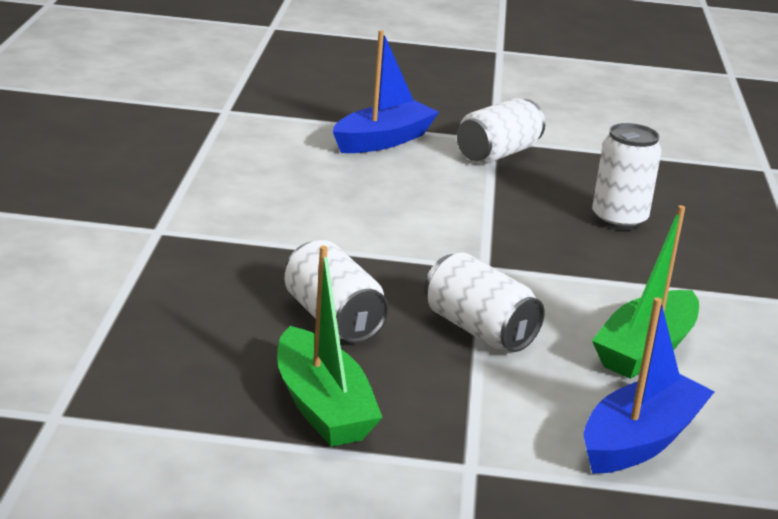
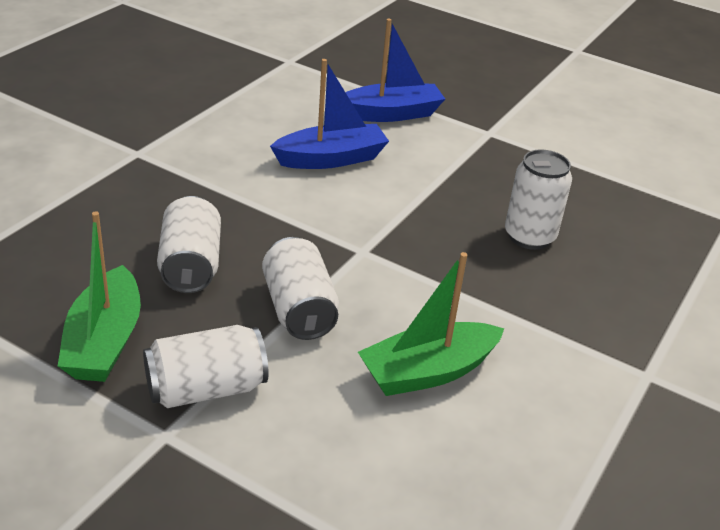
camera: 25 degrees right, 10 degrees up
white can [457,98,545,164] -> white can moved to [143,325,269,408]
blue boat [583,297,715,474] -> blue boat moved to [270,59,389,169]

